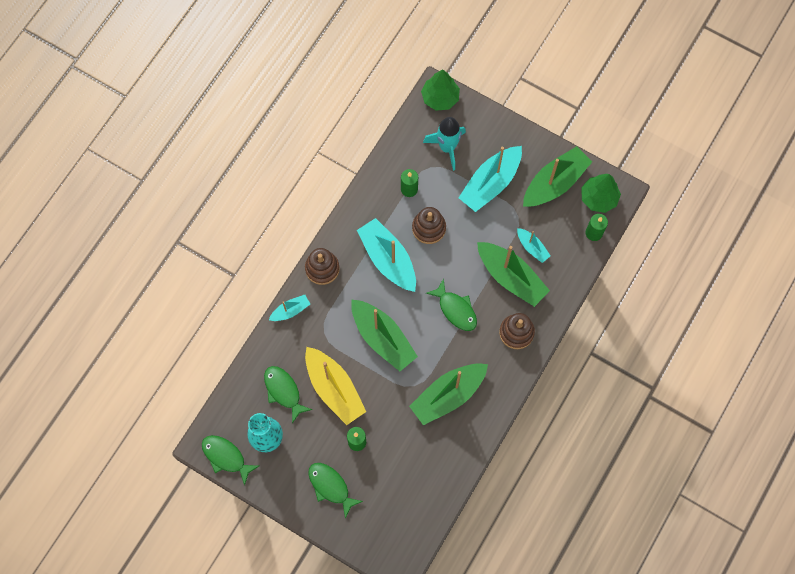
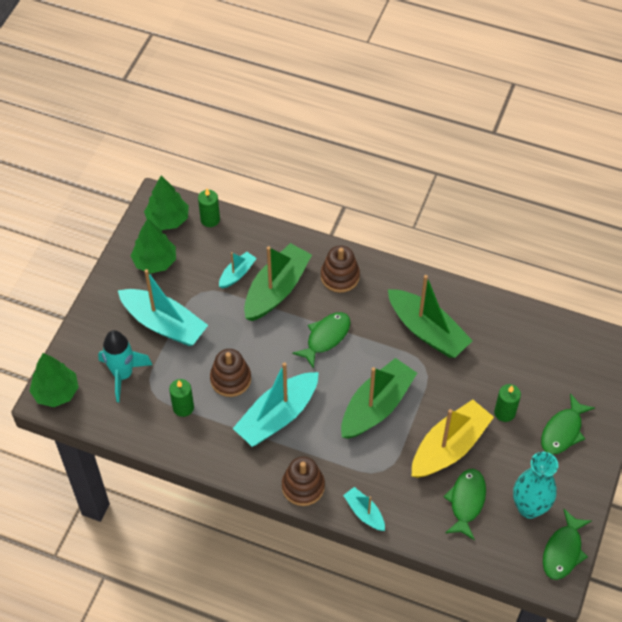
camera: 100 degrees left, 15 degrees down
green fish [264,366,312,423] -> green fish turned 150 degrees clockwise [444,469,486,540]
green boat [523,146,592,207] -> green tree [131,218,176,274]

